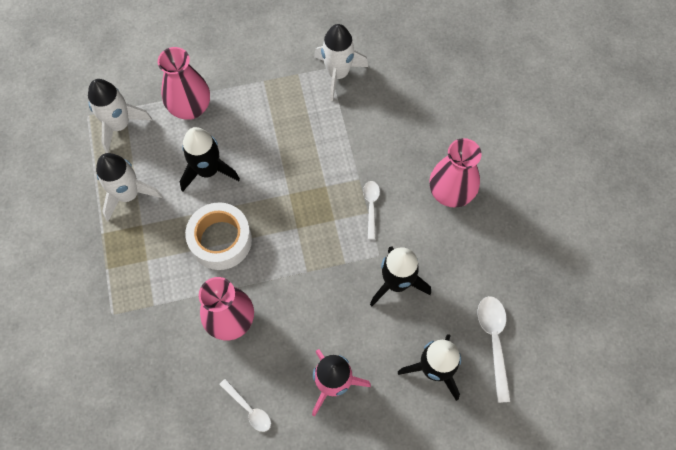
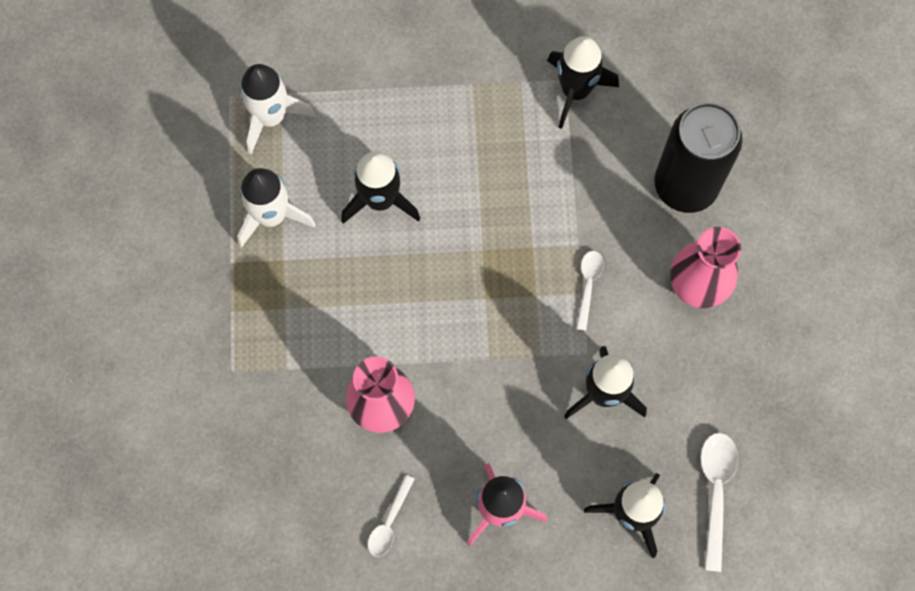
camera: 10 degrees right, 5 degrees up
pink vase [158,47,210,120] -> none
white tape [185,202,252,270] -> none
white spoon [219,379,271,432] -> white spoon turned 60 degrees clockwise [368,475,415,557]
white rocket [314,24,368,101] -> black rocket [547,36,619,129]
none -> black can [654,102,743,213]

